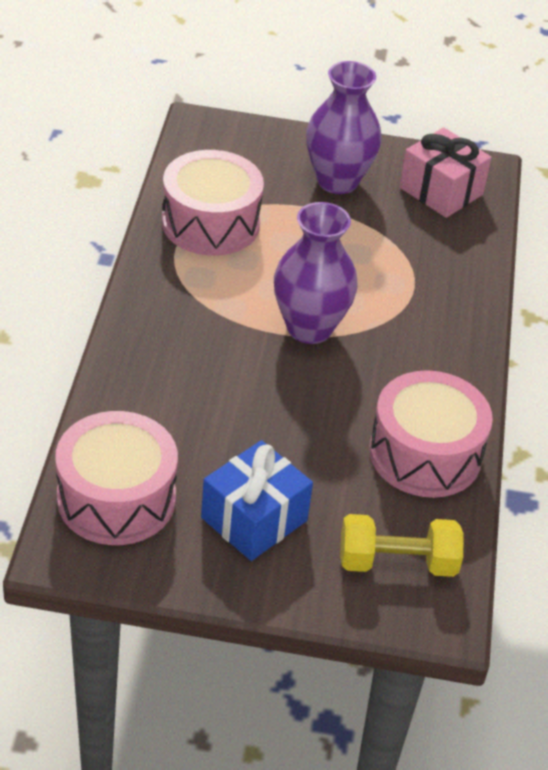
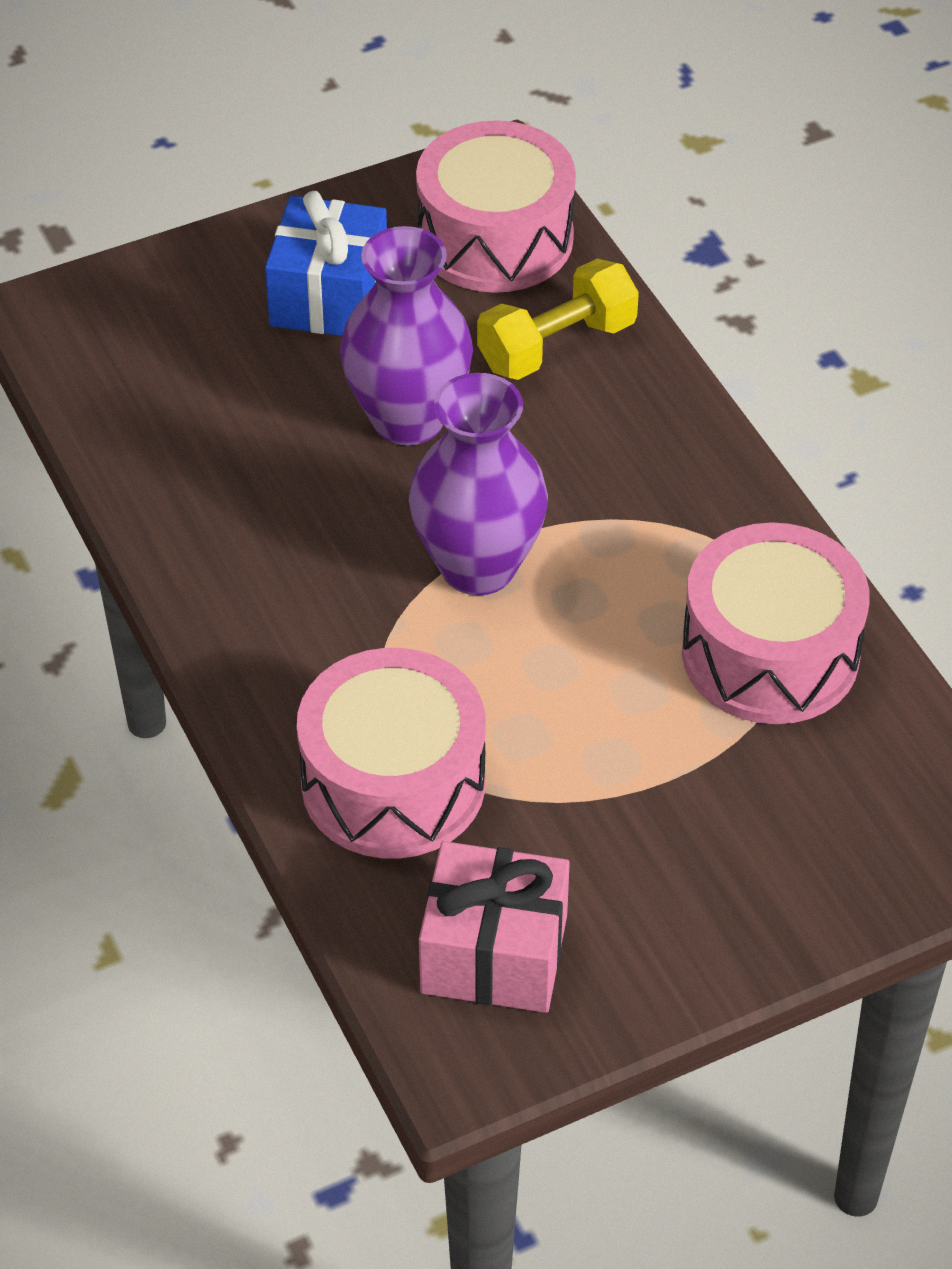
camera: 150 degrees right, 5 degrees up
purple vase [306,61,381,194] -> purple vase moved to [340,226,473,446]
yellow dumbbell [340,514,464,577] -> yellow dumbbell moved to [477,259,639,380]
pink drum [370,370,493,498] -> pink drum moved to [297,648,486,859]

